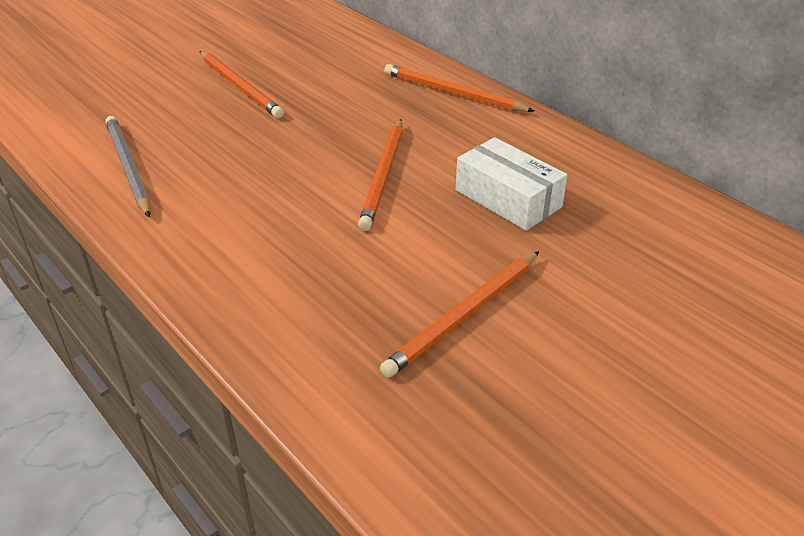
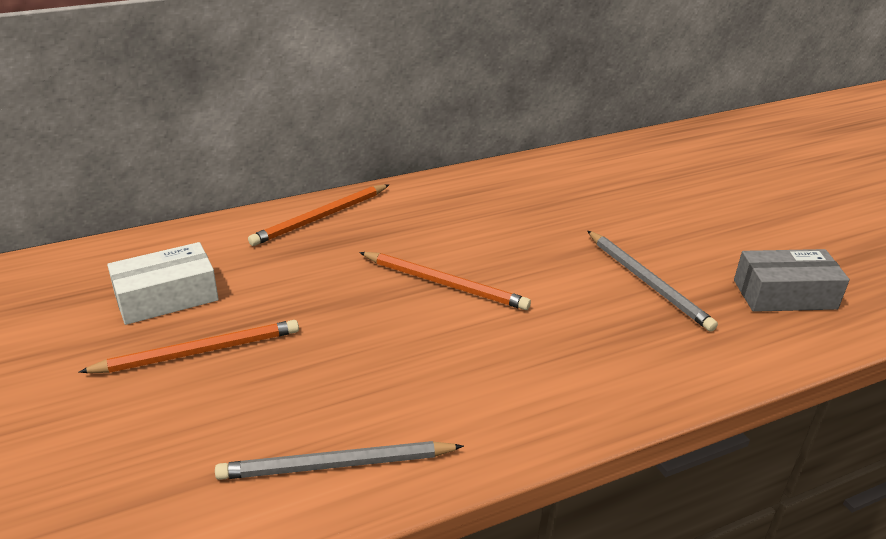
camera: 75 degrees left, 5 degrees down
orange pencil [380,251,540,378] -> grey pencil [587,231,718,332]
white box [456,137,568,231] -> white box moved to [107,242,219,325]
none -> grey box [734,249,850,312]

